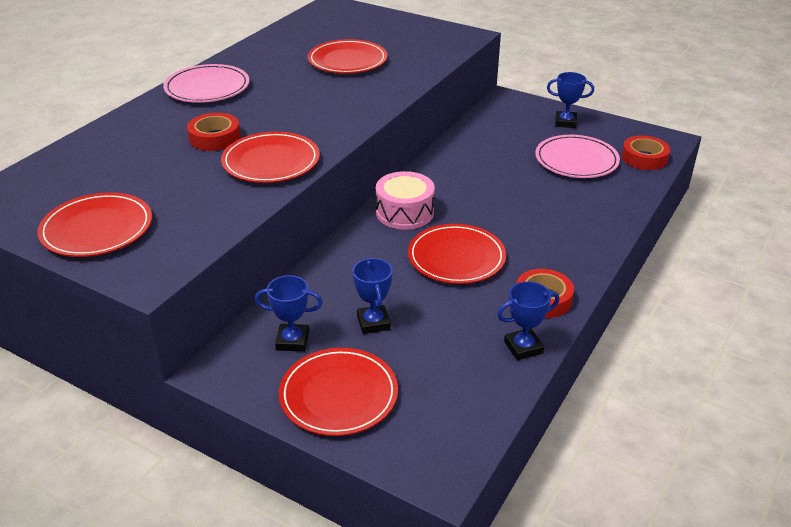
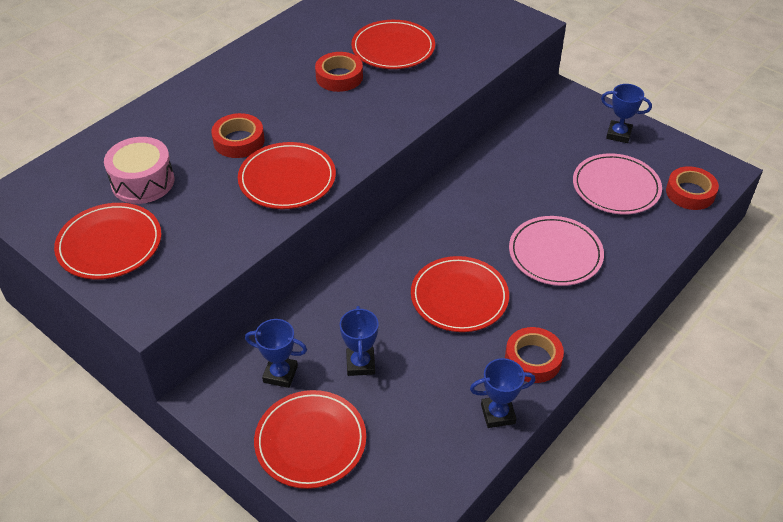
camera: 10 degrees right, 10 degrees up
pink plate [163,64,250,103] -> pink plate moved to [509,216,604,286]
pink drum [376,171,435,230] -> pink drum moved to [104,137,174,204]
none -> red tape [315,52,363,92]

